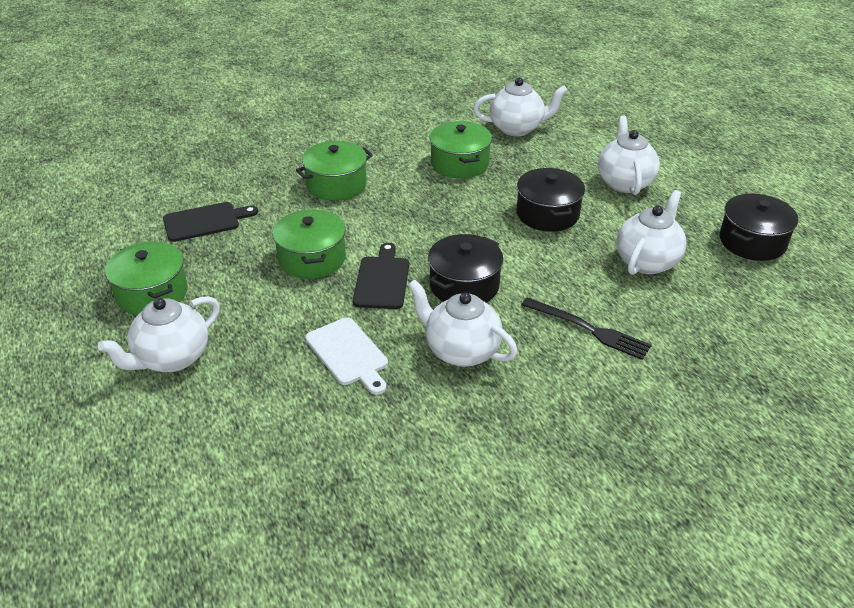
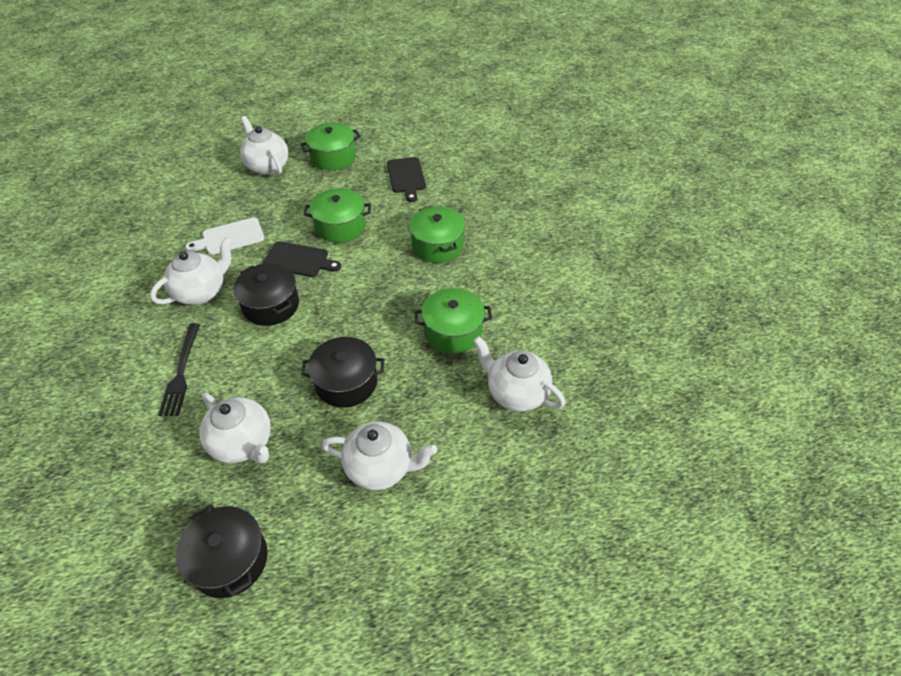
camera: 100 degrees right, 10 degrees up
white teapot [473,78,568,136] -> white teapot turned 120 degrees clockwise [473,336,565,412]
black fork [521,297,652,360] -> black fork turned 45 degrees counterclockwise [158,323,200,416]

